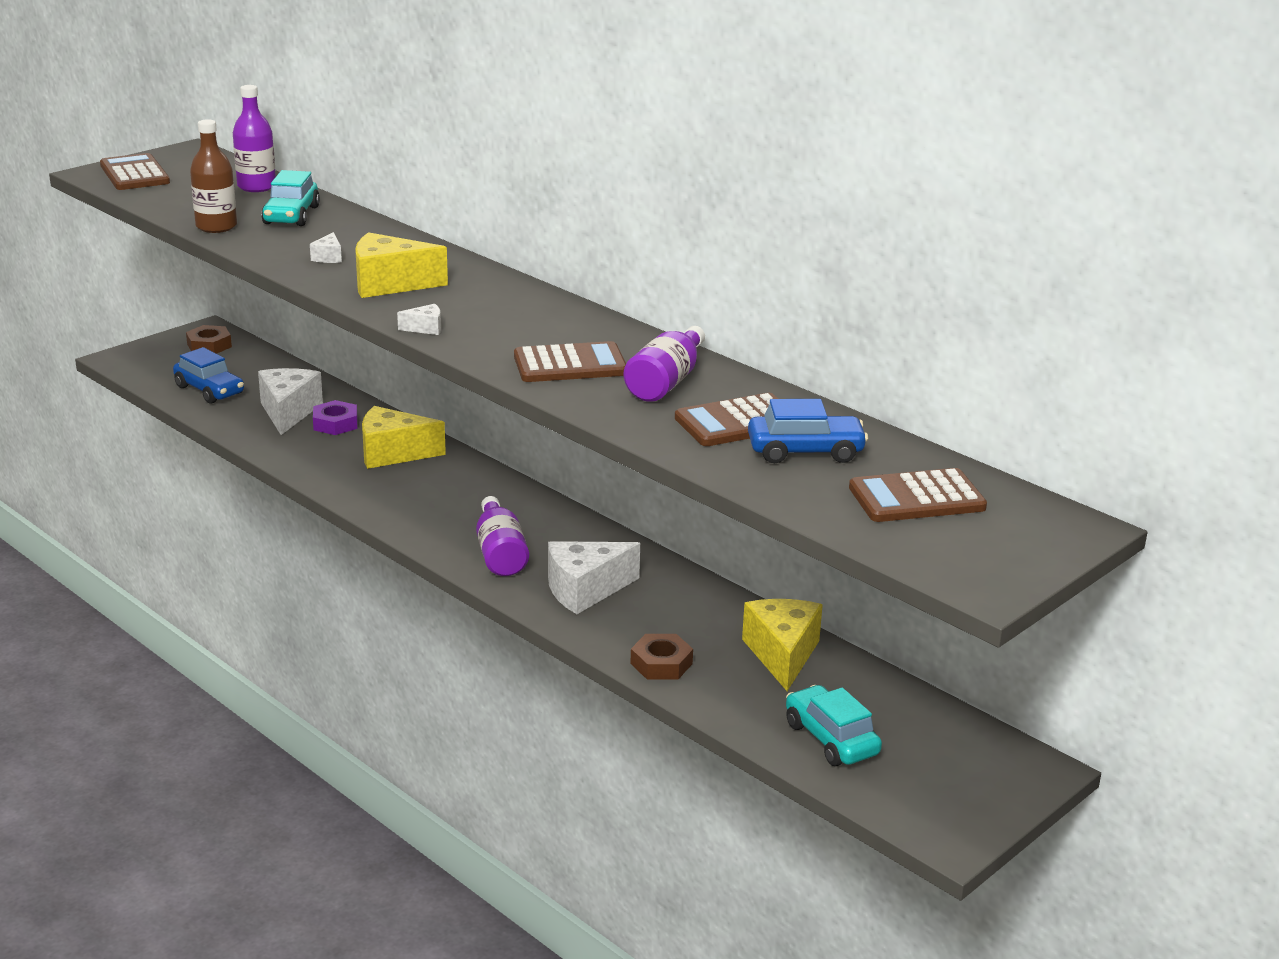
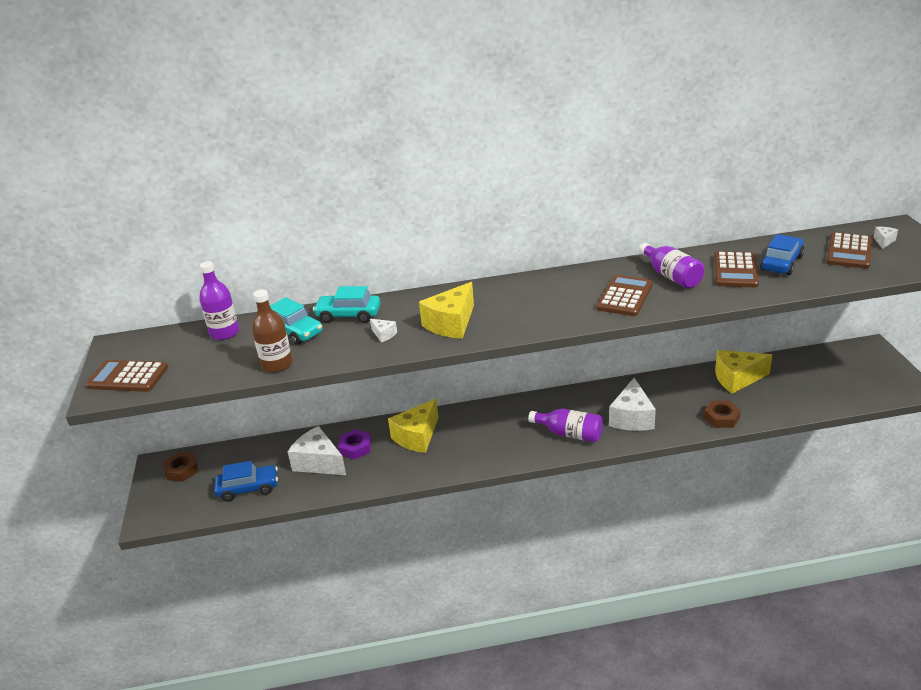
camera: 50 degrees left, 5 degrees up
white cheese [397,304,441,335] -> white cheese moved to [874,227,898,249]
yellow cheese [742,599,823,691] -> yellow cheese turned 45 degrees counterclockwise [715,350,772,394]
turquoise car [786,685,882,766] -> turquoise car moved to [313,286,380,323]

